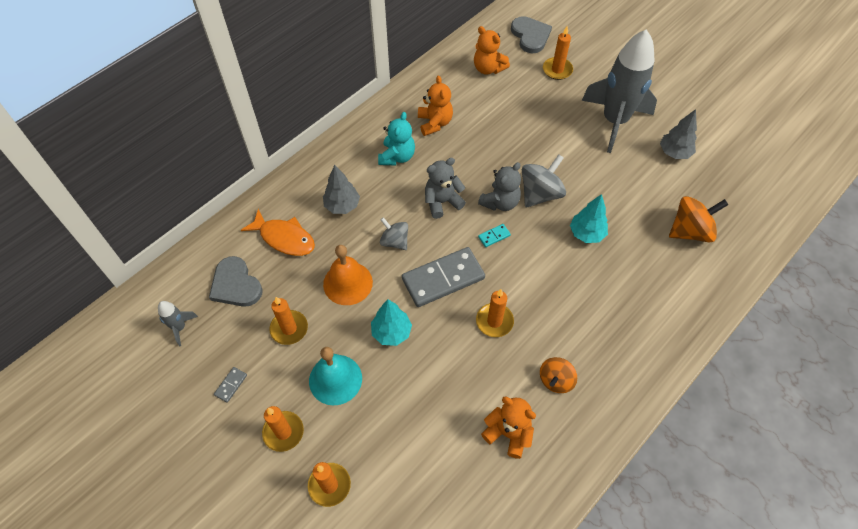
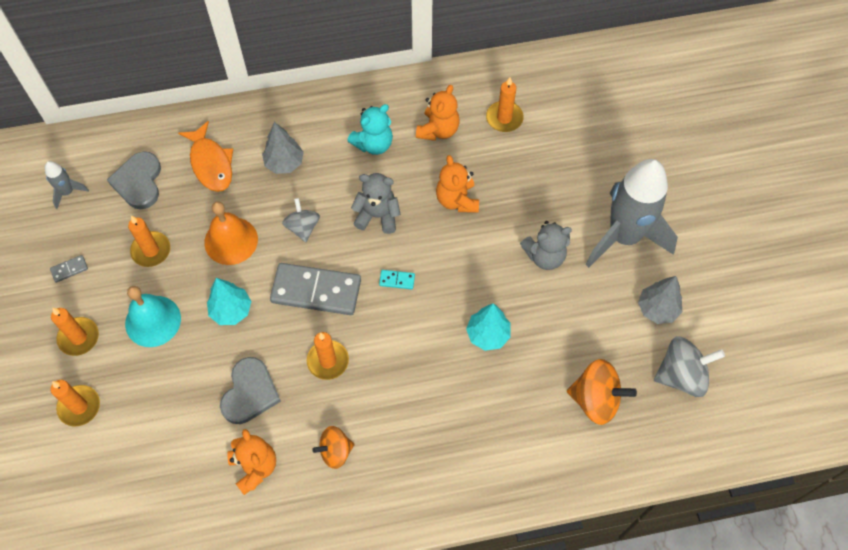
camera: 35 degrees right, 5 degrees up
orange teddy bear [474,26,510,75] -> orange teddy bear moved to [436,155,479,213]
grey teddy bear [478,162,521,211] -> grey teddy bear moved to [520,221,572,270]
grey heart [511,16,552,53] -> grey heart moved to [220,357,281,424]
grey spinning top [522,154,566,207] -> grey spinning top moved to [654,336,725,397]
orange candle [543,27,573,80] -> orange candle moved to [486,77,524,132]

